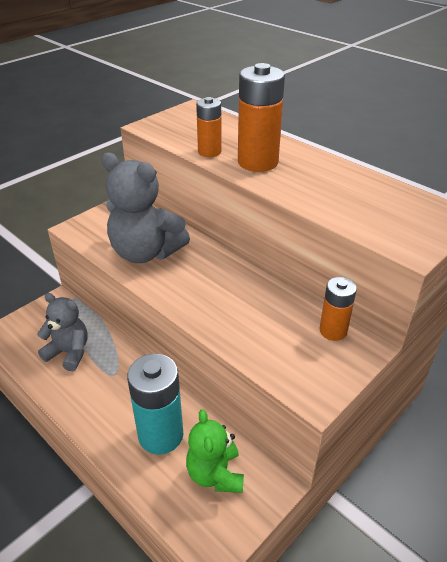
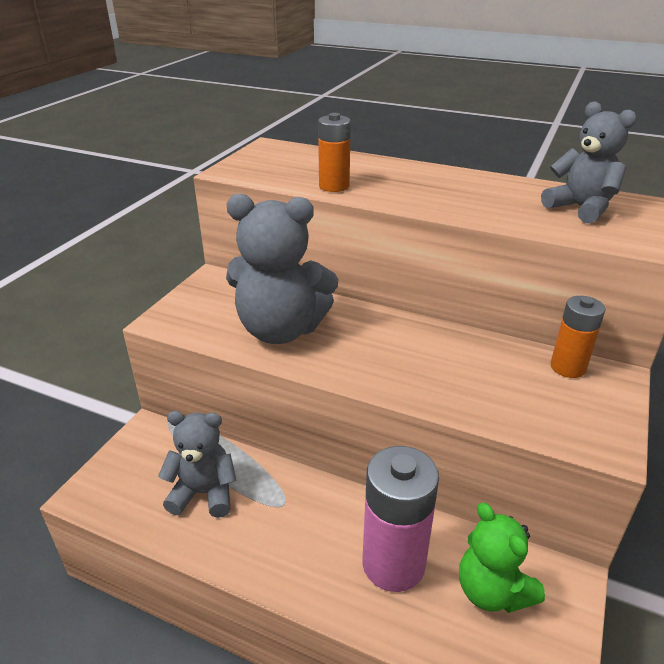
camera: 20 degrees left, 5 degrees down
turquoise battery [127,354,183,455] -> pink battery [362,446,439,592]
orange battery [238,63,285,172] -> none
none -> grey teddy bear [541,101,637,223]

